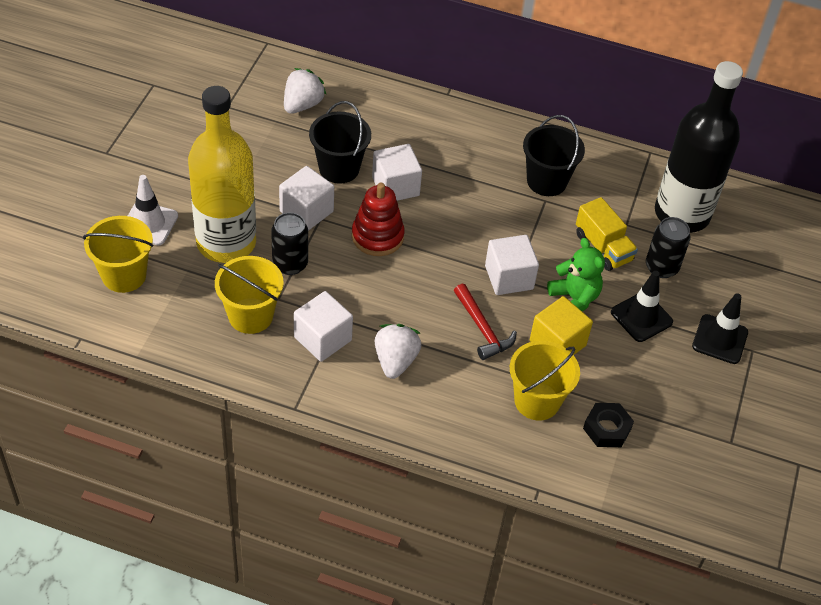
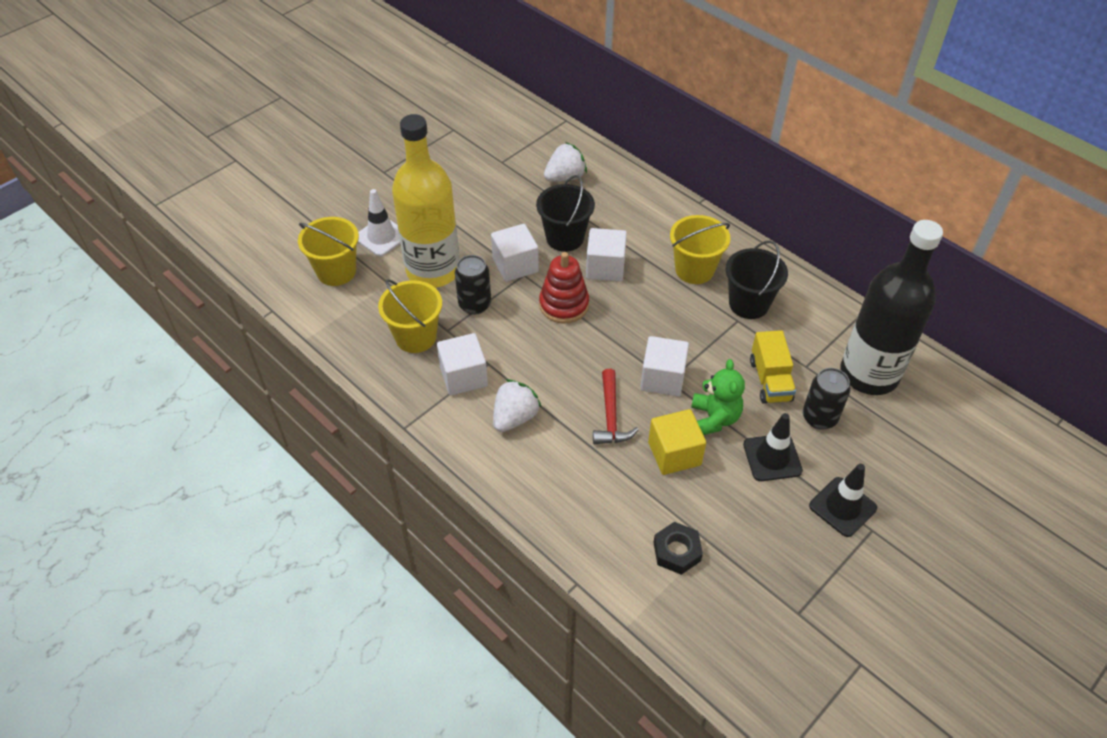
camera: 30 degrees right, 0 degrees up
yellow bucket [510,341,580,421] -> yellow bucket moved to [670,215,730,284]

